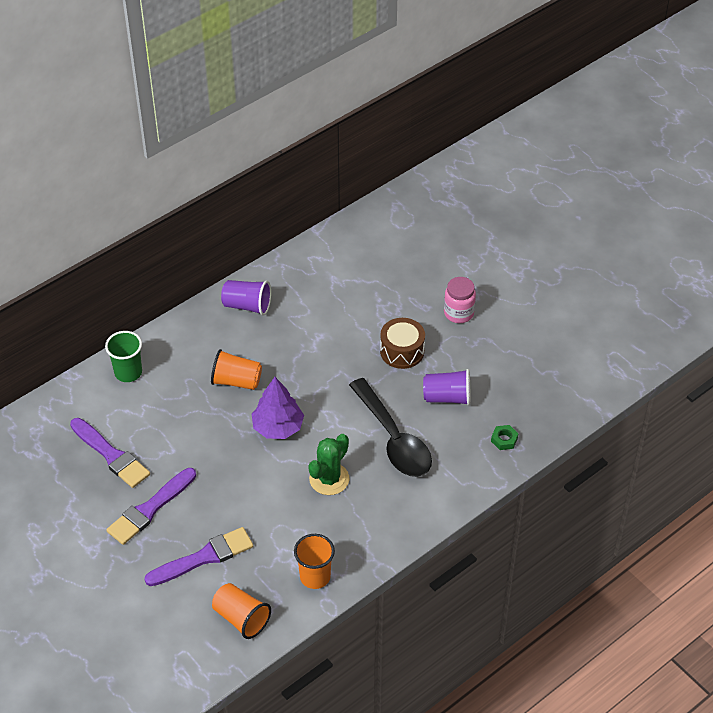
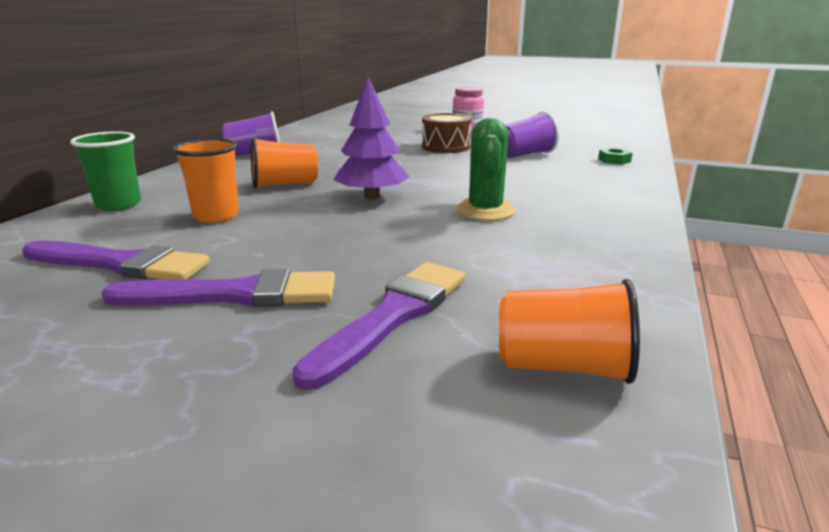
camera: 30 degrees left, 25 degrees down
purple brush [106,468,196,545] -> purple brush turned 105 degrees counterclockwise [101,269,335,307]
orange cup [294,534,335,589] -> orange cup moved to [173,139,239,223]
black spoon [349,378,432,477] -> none

